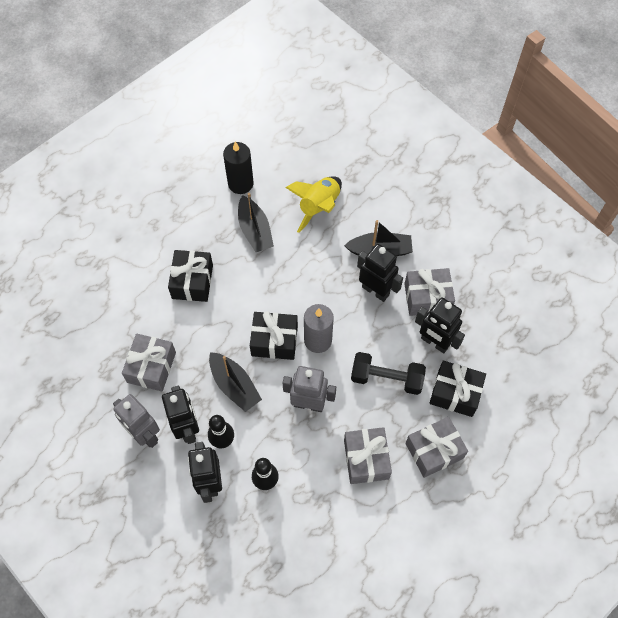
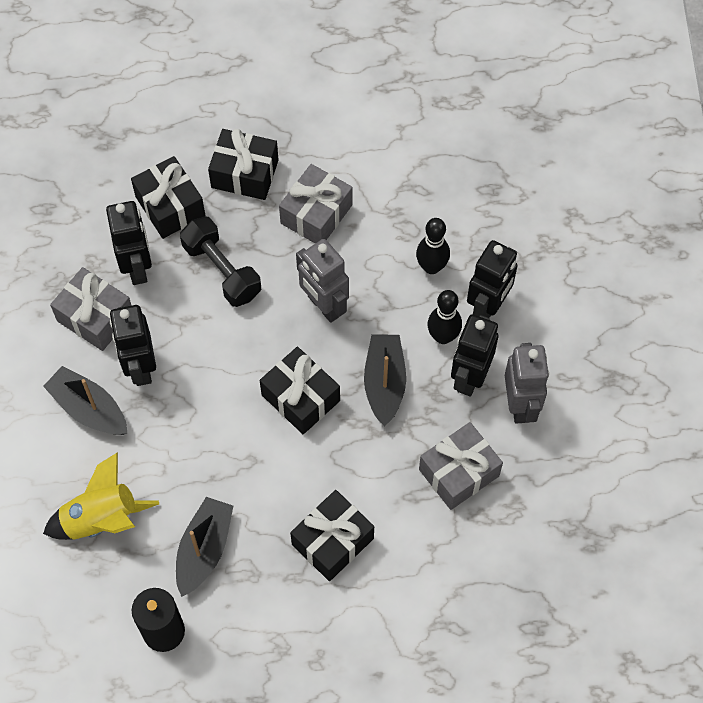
camera: 140 degrees left, 0 degrees up
grey candle [304,304,334,353] -> none
grey gift [405,417,468,478] -> black gift [208,129,279,200]

